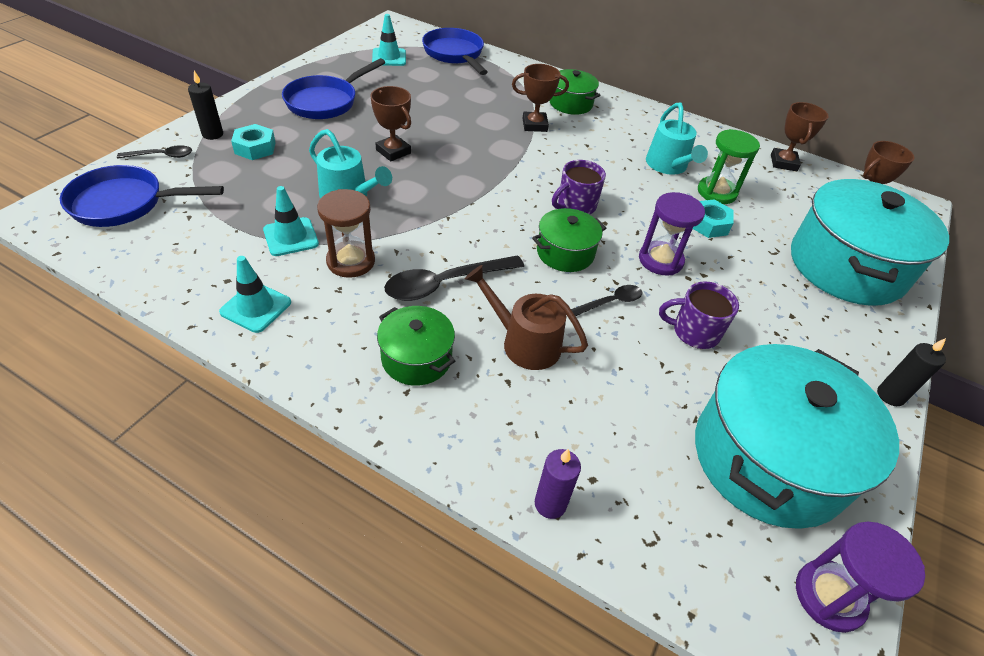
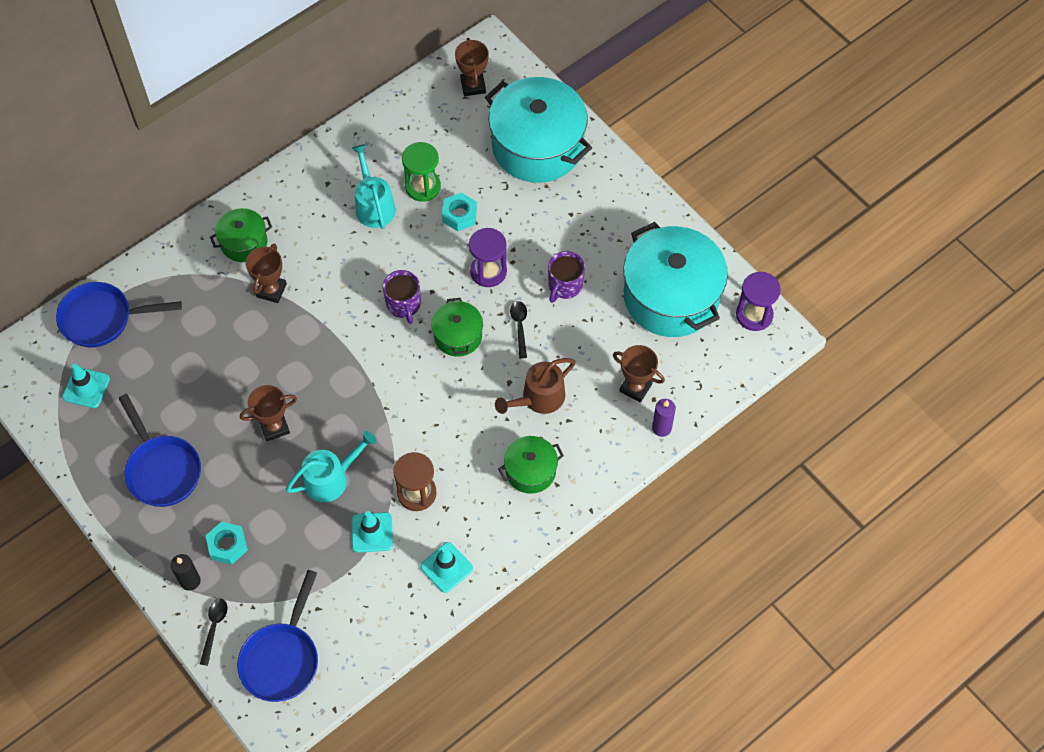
camera: 65 degrees left, 15 degrees up
black spoon [384,255,524,301] -> none
turquoise watering can [646,103,708,175] -> turquoise watering can turned 120 degrees counterclockwise [352,144,396,229]
brown trophy [771,102,828,171] -> brown trophy moved to [613,345,665,403]
black candle [877,338,946,406] -> none

